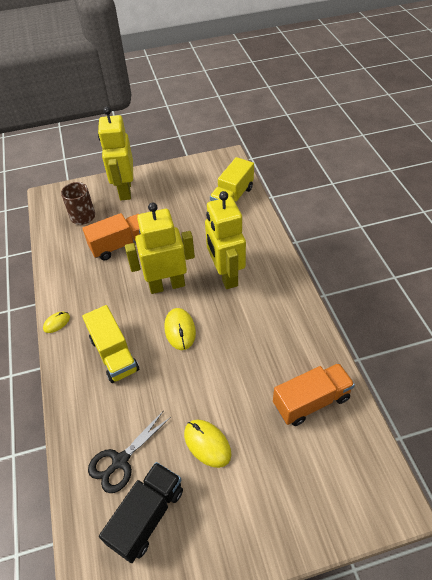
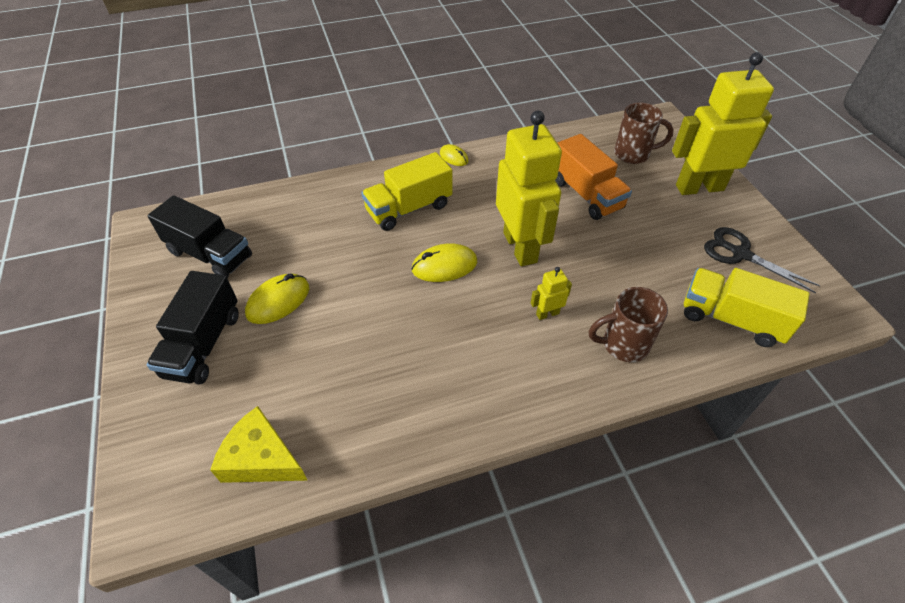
camera: 85 degrees right, 0 degrees up
black scissors [88,410,171,493] -> black scissors moved to [704,227,820,293]
yellow robot [205,191,246,289] -> yellow robot [531,267,572,320], size x0.41
orange truck [273,363,355,426] -> none
none -> black truck [147,271,239,384]
none -> yellow cheese [210,406,308,483]
none -> brown mug [589,287,668,362]

